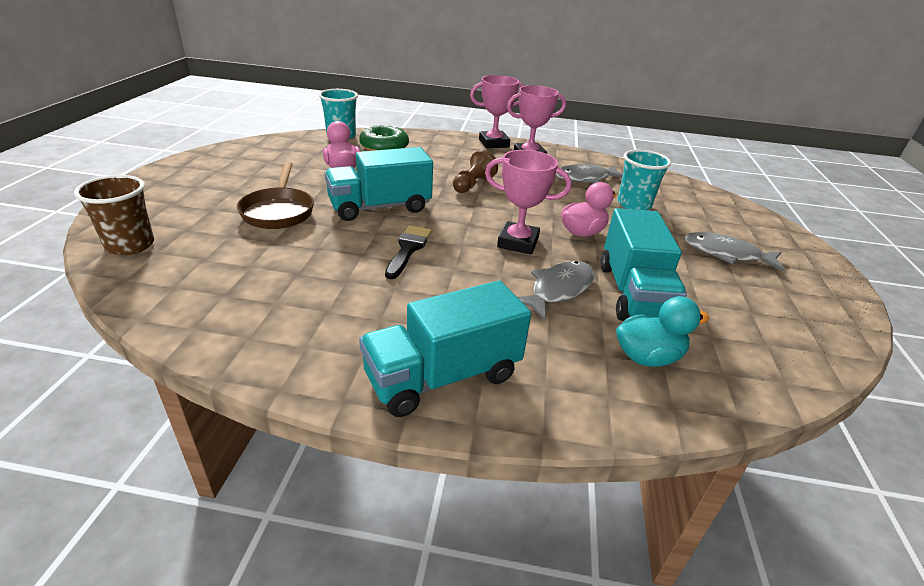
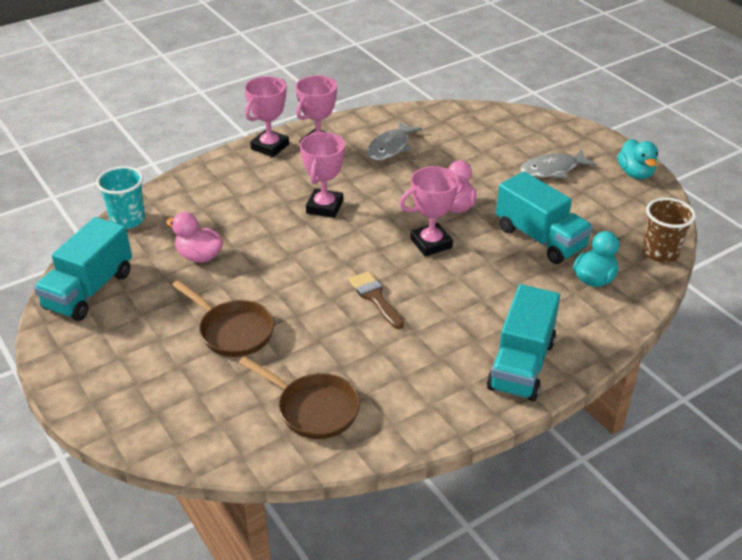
camera: 40 degrees left, 5 degrees up
brown cup [74,175,154,255] -> brown cup moved to [643,198,696,263]
turquoise truck [325,147,433,221] -> turquoise truck moved to [34,217,132,321]
green donut [359,125,409,151] -> none
black brush [385,225,432,279] -> brown brush [349,271,404,329]
brown pawn [453,150,498,193] -> pink trophy [300,132,345,218]
grey fish [517,261,594,320] -> none
turquoise cup [618,150,671,210] -> none
none -> brown pan [239,356,360,439]
none -> turquoise duck [617,139,658,179]

